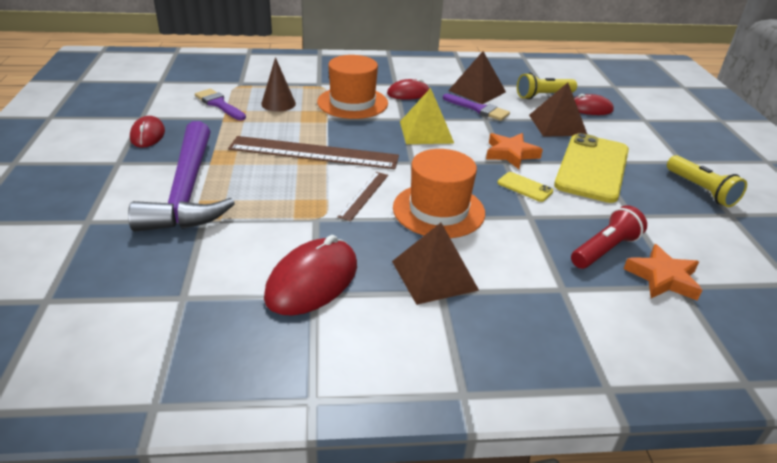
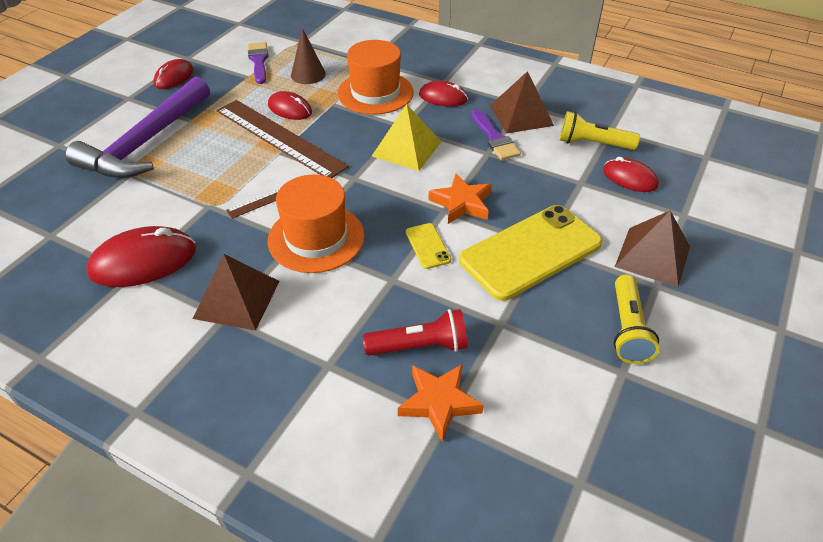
camera: 35 degrees right, 10 degrees up
brown pyramid [529,83,587,137] -> brown pyramid moved to [615,211,690,287]
none -> red mouse [268,91,312,120]

